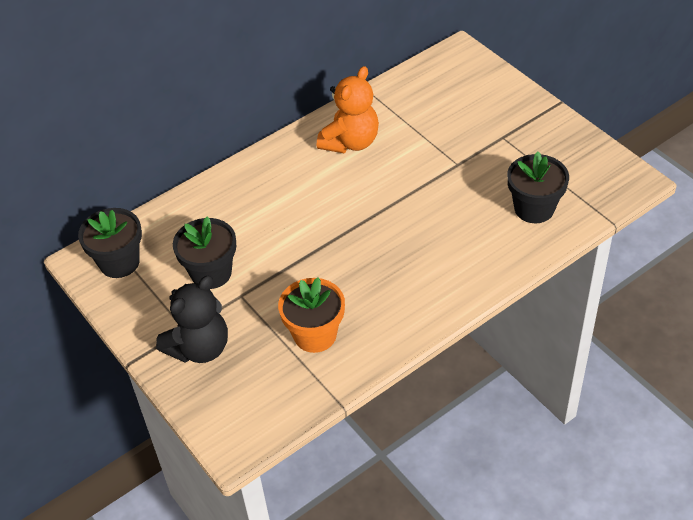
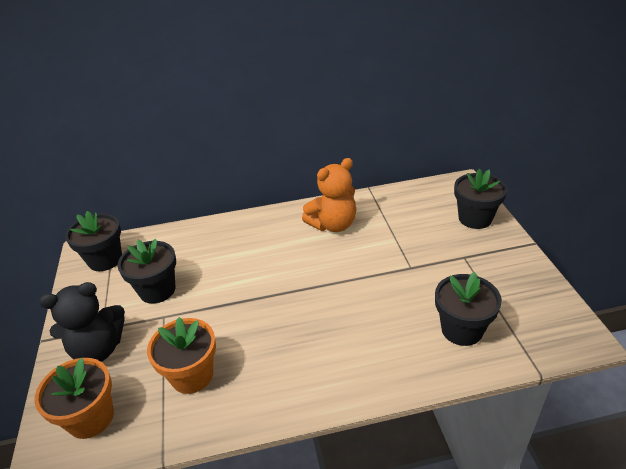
camera: 25 degrees right, 10 degrees down
none -> orange flower pot [34,358,114,439]
none -> black flower pot [454,169,507,229]

